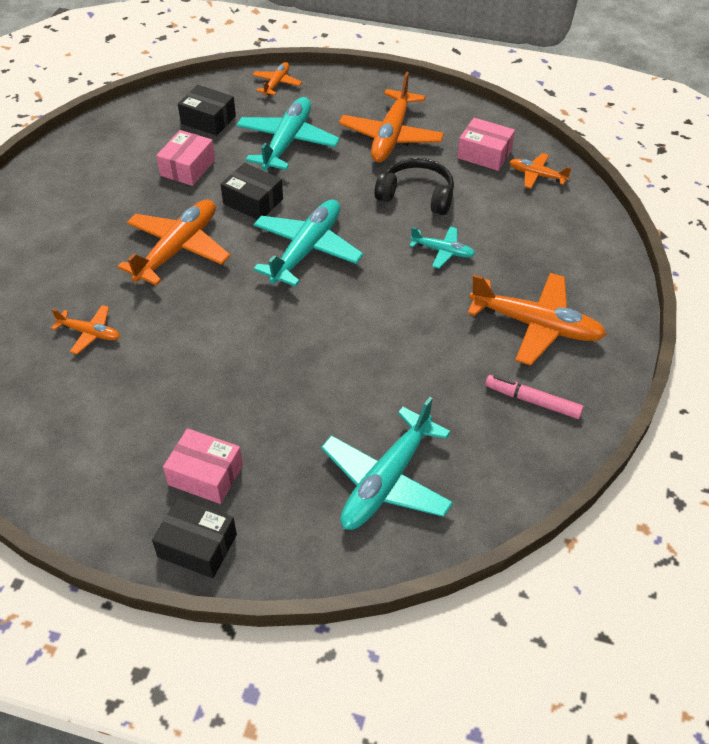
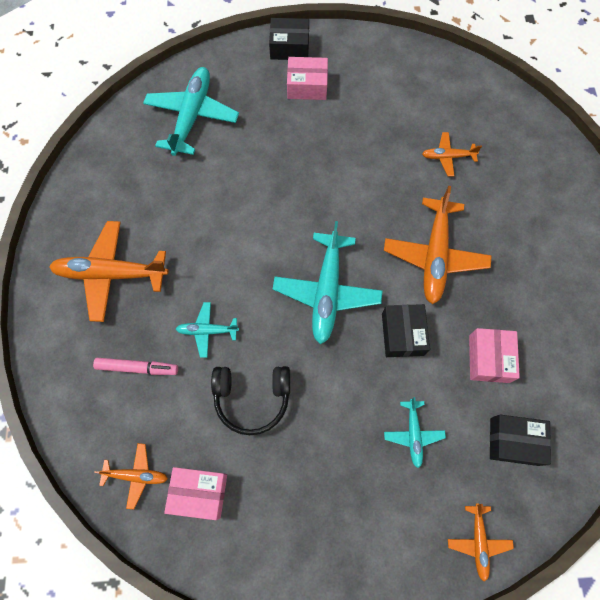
camera: 160 degrees right, 20 degrees up
black box [220,163,283,220] -> black box turned 75 degrees clockwise [382,304,430,357]
turquoise plane [236,97,340,171] -> turquoise plane [384,397,446,468], size x0.52
orange plane [339,72,444,162] -> none
pink marker [485,375,583,419] -> pink marker moved to [93,358,178,375]

